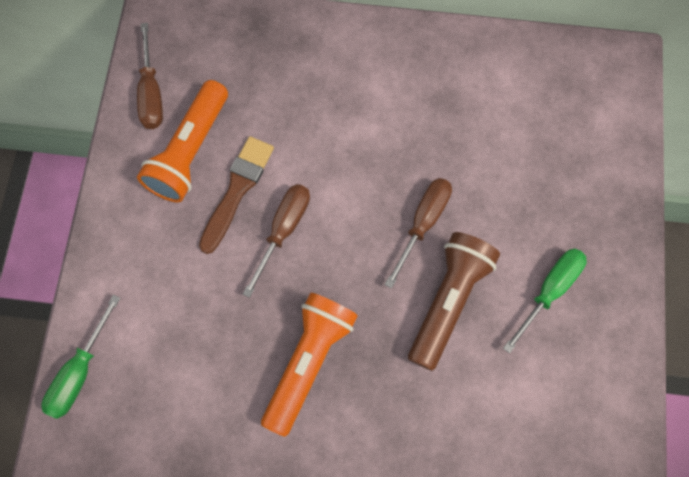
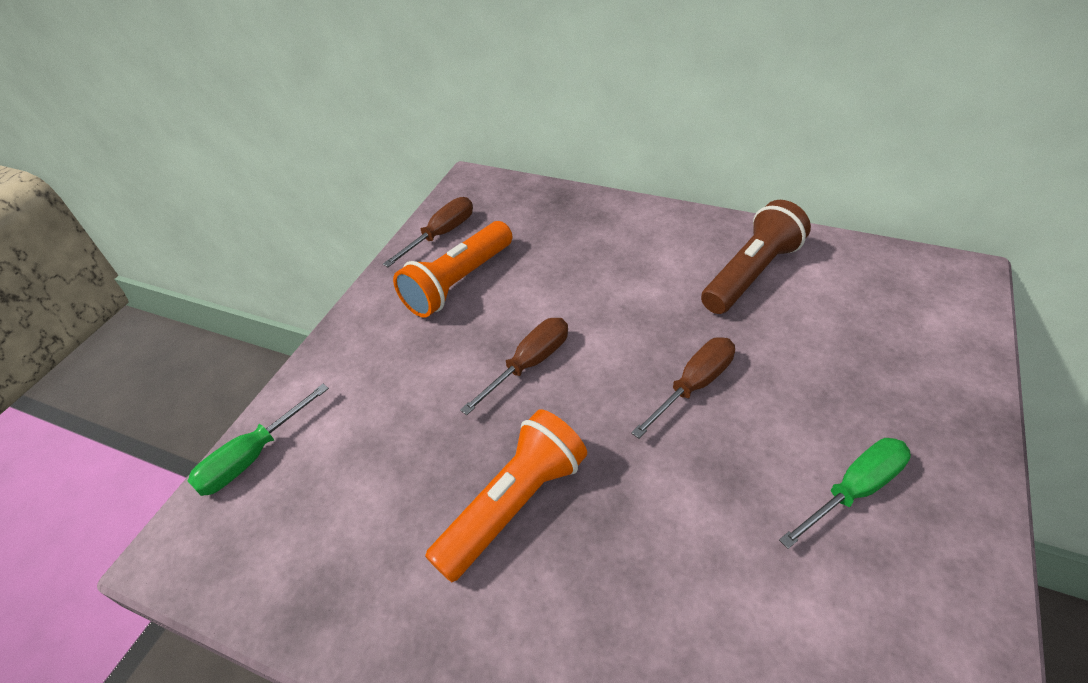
camera: 20 degrees right, 25 degrees down
brown screwdriver [137,23,163,129] -> brown screwdriver turned 150 degrees counterclockwise [383,197,473,267]
brown brush [199,136,274,254] -> none
brown flashlight [408,232,500,371] -> brown flashlight moved to [701,200,811,314]

